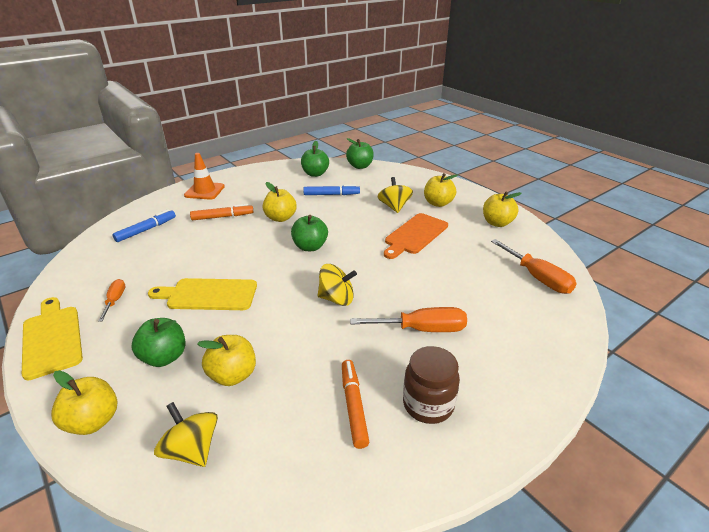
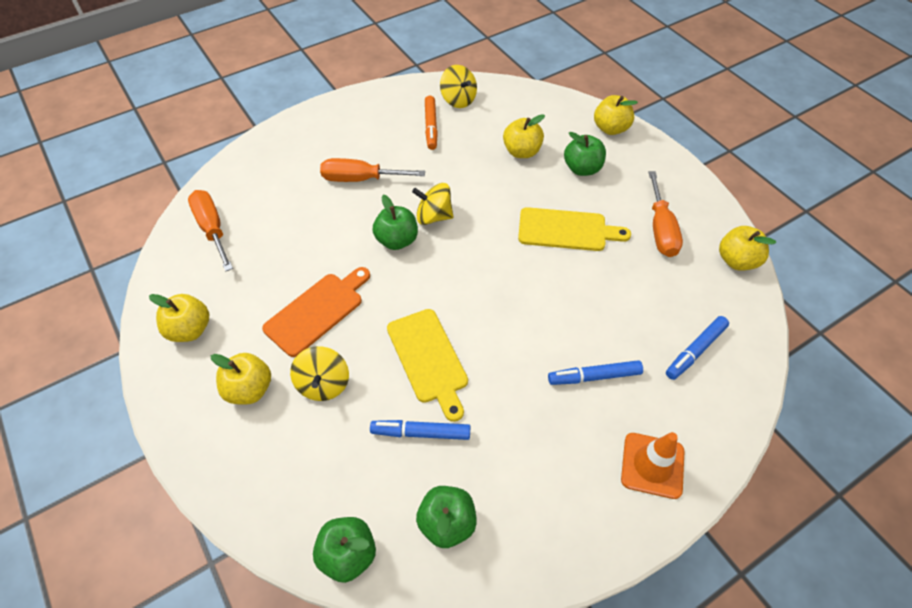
camera: 175 degrees left, 20 degrees up
yellow cutting board [22,297,83,380] -> yellow cutting board moved to [387,309,468,422]
orange screwdriver [98,279,125,322] -> orange screwdriver [649,171,683,257], size x1.76
yellow spinning top [154,402,218,467] -> yellow spinning top moved to [440,65,477,108]
orange marker [190,204,254,220] -> blue marker [548,360,643,385]
yellow apple [262,182,297,222] -> yellow apple moved to [719,226,776,271]
green apple [291,215,328,251] -> green apple moved to [372,195,418,250]
brown jar [403,346,460,424] -> none

